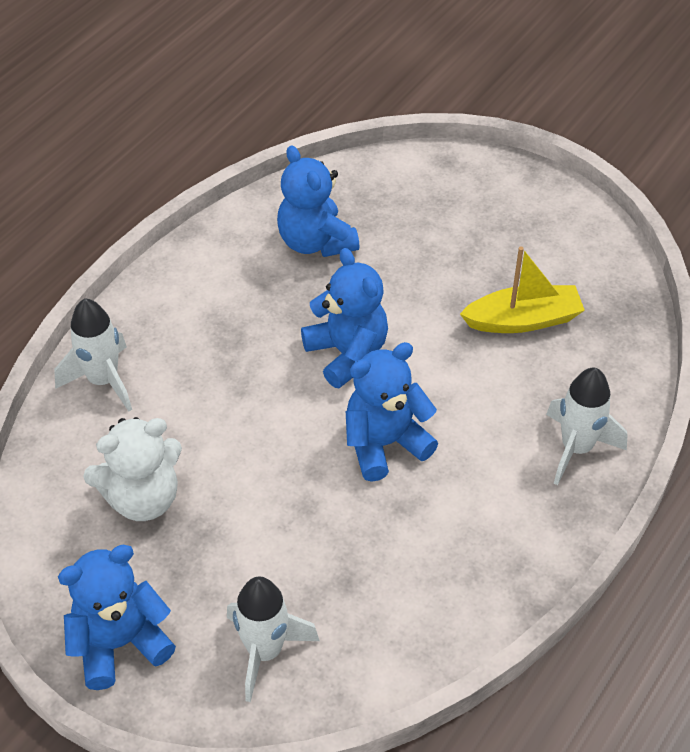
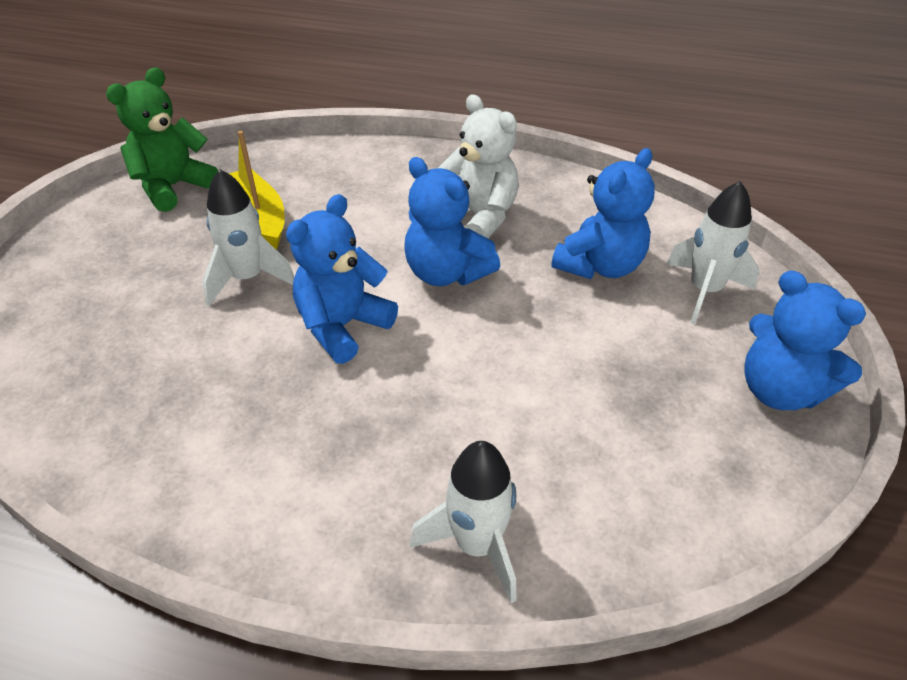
camera: 110 degrees left, 5 degrees down
white teddy bear [83,417,182,521] -> white teddy bear moved to [438,94,519,238]
blue teddy bear [277,145,360,257] -> blue teddy bear moved to [551,148,655,279]
white rocket [546,368,628,485] -> white rocket moved to [203,169,294,306]
none -> green teddy bear [106,67,218,212]

